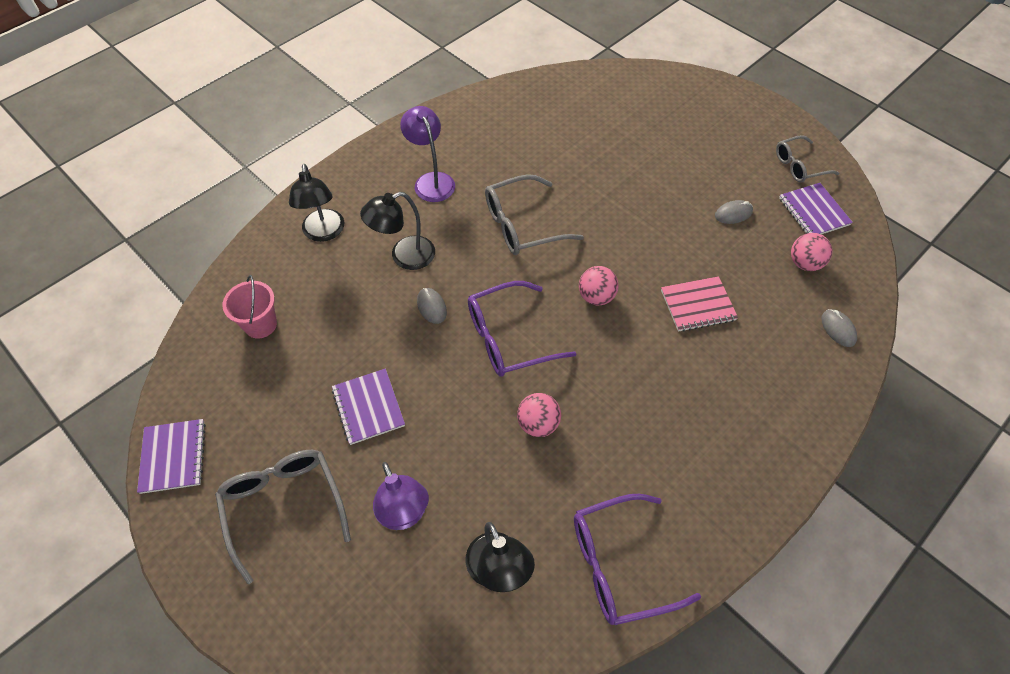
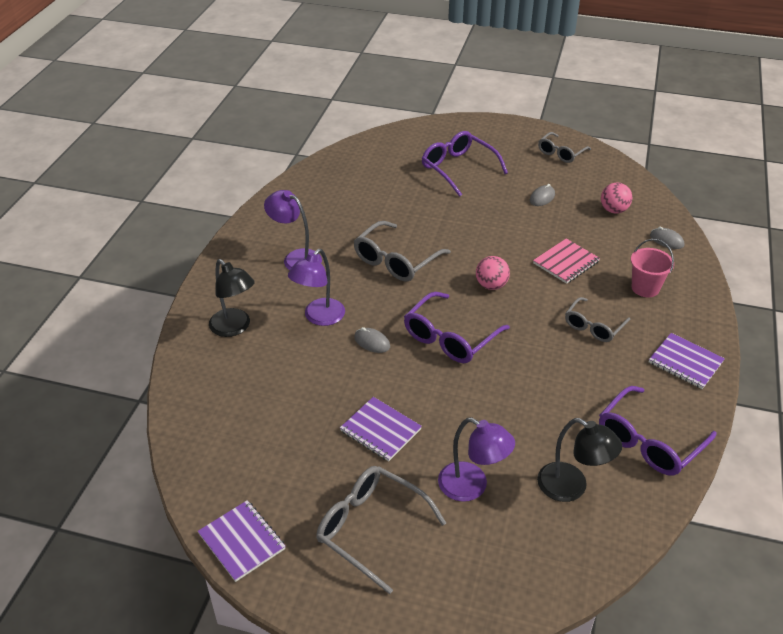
camera: 30 degrees left, 15 degrees down
pink bucket [222,275,277,339] -> pink bucket moved to [631,239,674,297]
black lamp [360,192,435,270] -> purple lamp [288,249,345,326]
pink ball [517,393,561,437] -> none
purple notebook [779,183,853,234] -> purple notebook moved to [649,333,725,389]
none -> purple glasses [422,131,508,197]
none -> grey glasses [565,297,631,342]

